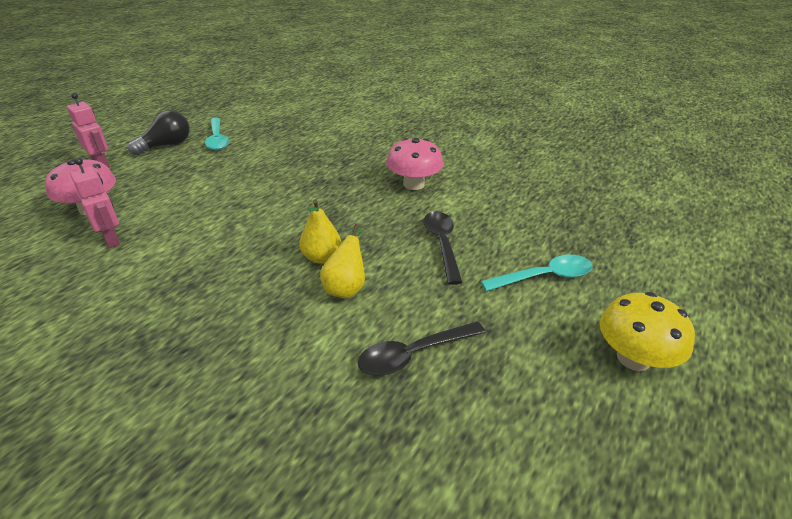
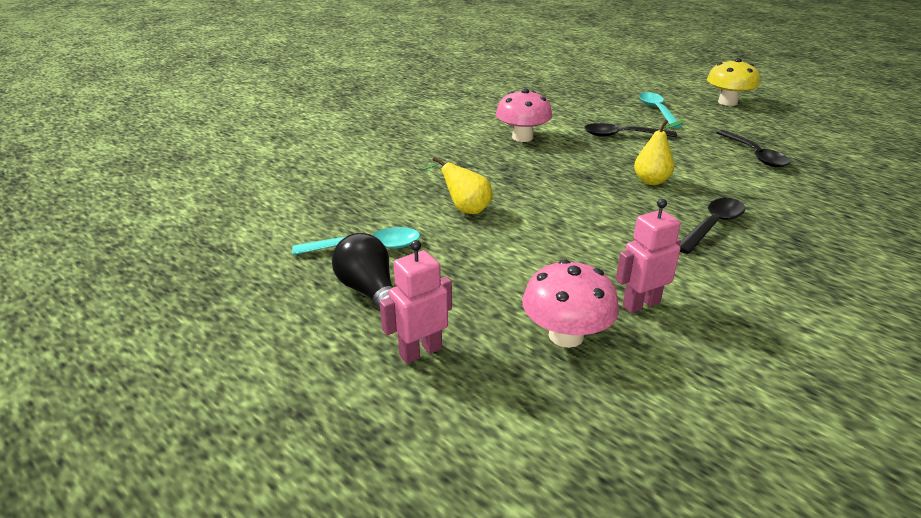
camera: 80 degrees left, 5 degrees down
yellow pear [320,224,365,298] -> yellow pear moved to [422,157,493,214]
none -> black spoon [680,198,746,254]

